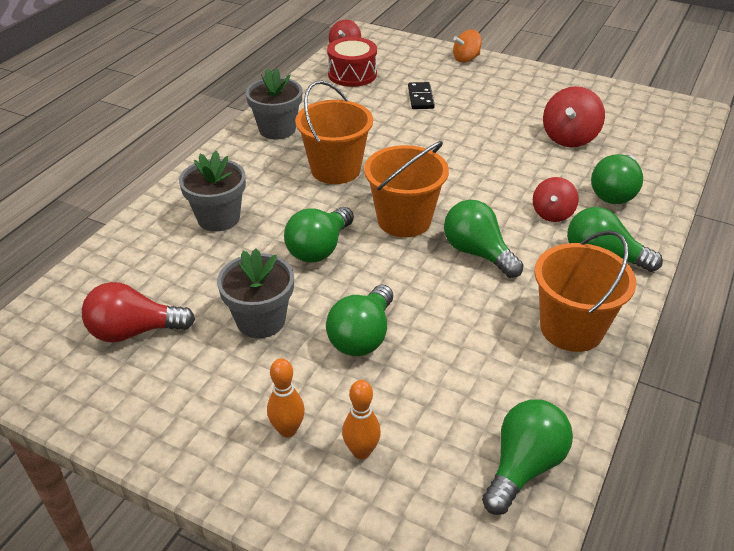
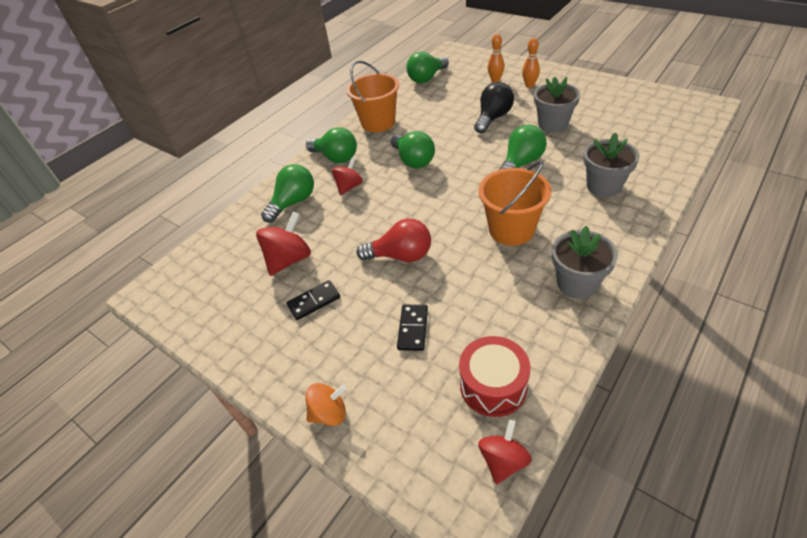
camera: 165 degrees left, 5 degrees up
red light bulb [82,282,195,343] -> red light bulb moved to [356,219,431,262]
green light bulb [326,285,393,356] -> black light bulb [474,82,514,133]
orange bucket [364,141,449,237] -> none
none -> black domino [286,280,340,320]

